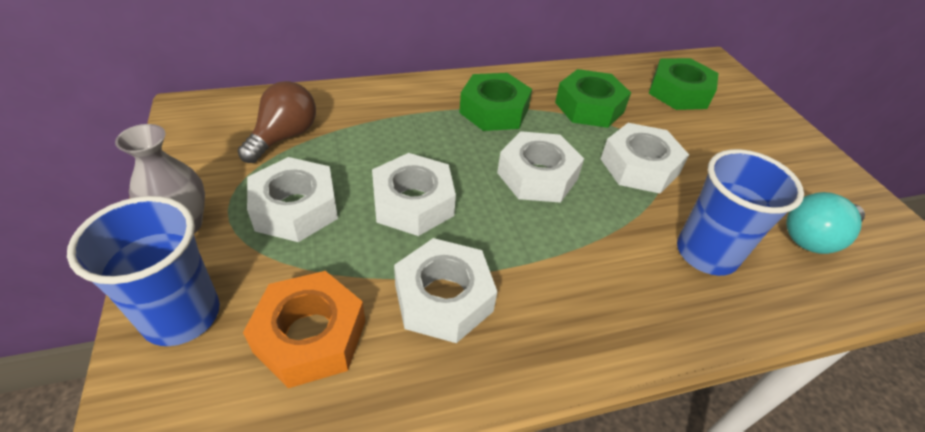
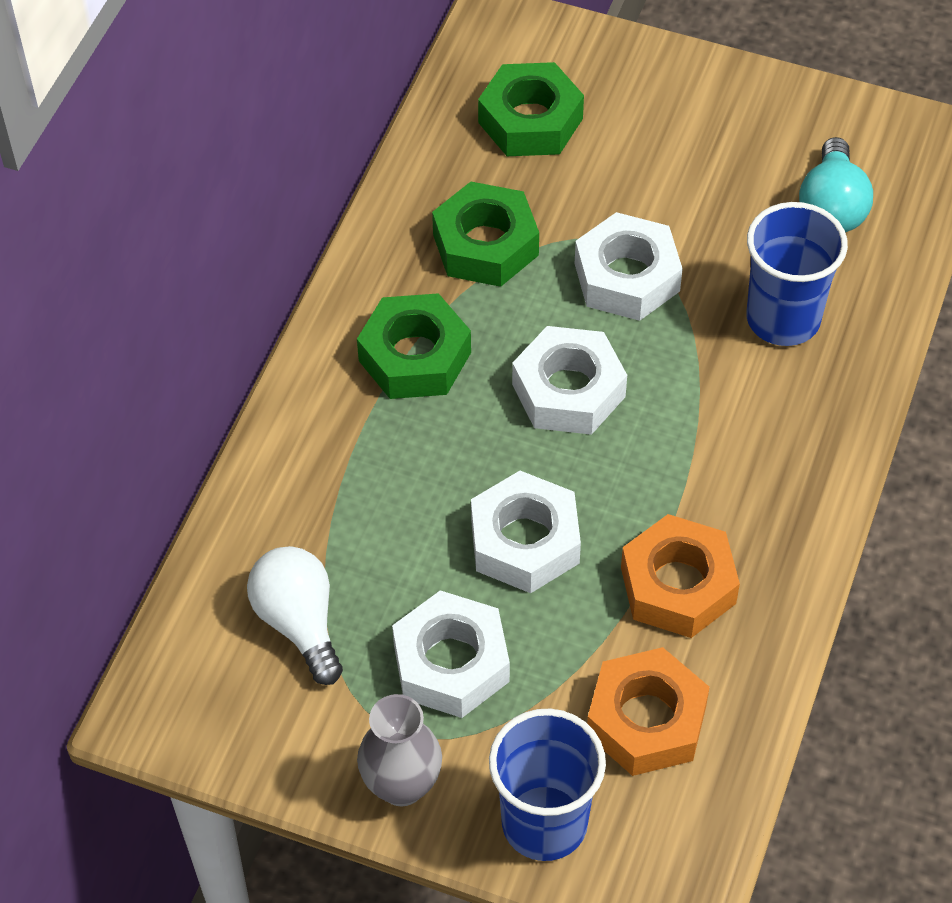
camera: 50 degrees left, 10 degrees up
brown light bulb [238,81,316,163] -> white light bulb [247,546,343,685]
white nut [394,238,497,343] -> orange nut [621,514,740,638]

